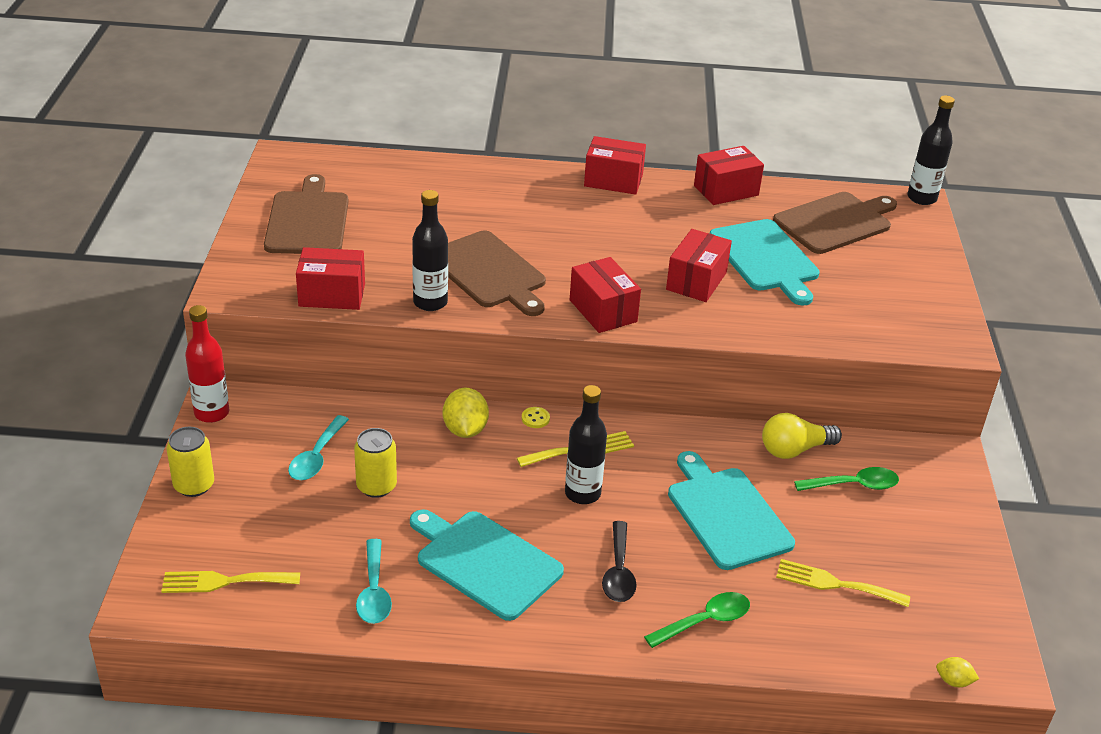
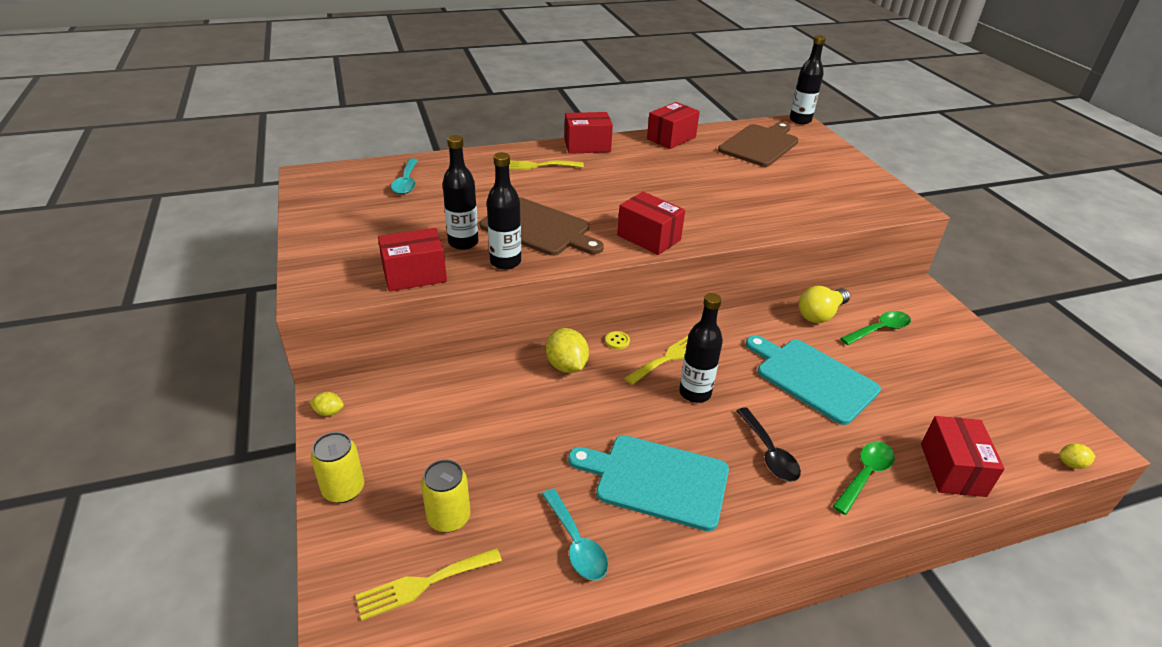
camera: 20 degrees left, 0 degrees up
red bottle [185,305,229,423] -> yellow lemon [309,392,344,416]
brown cutting board [264,174,349,254] -> none
turquoise spoon [288,415,349,480] -> turquoise spoon moved to [391,158,418,194]
yellow can [354,428,397,498] -> yellow can moved to [421,460,470,533]
red box [666,229,732,302] -> red box moved to [921,416,1005,497]
turquoise cutting board [710,219,820,306] -> none
yellow fork [776,559,910,607] -> yellow fork moved to [509,160,584,170]
none -> black bottle [443,135,479,250]

